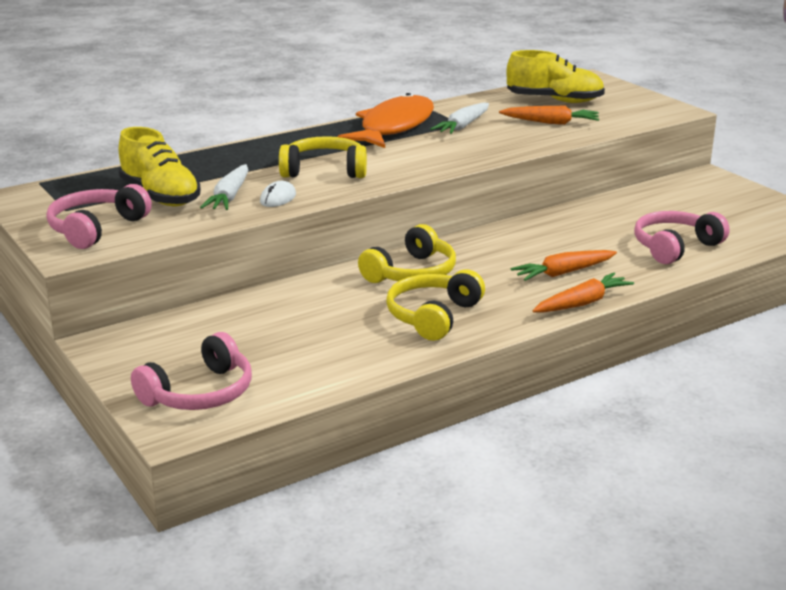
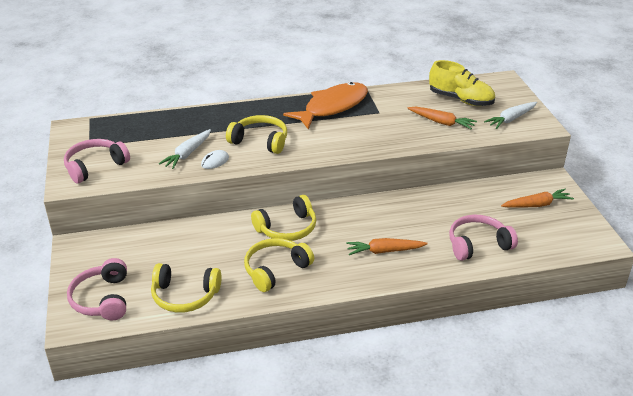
camera: 20 degrees right, 10 degrees up
yellow shoe [119,127,201,206] -> none
pink headphones [131,332,252,410] -> pink headphones turned 105 degrees clockwise [67,258,127,320]
white carrot [431,102,489,134] -> white carrot moved to [484,102,537,129]
orange carrot [533,273,634,313] -> orange carrot moved to [501,189,574,208]
none -> yellow headphones [151,263,222,313]

